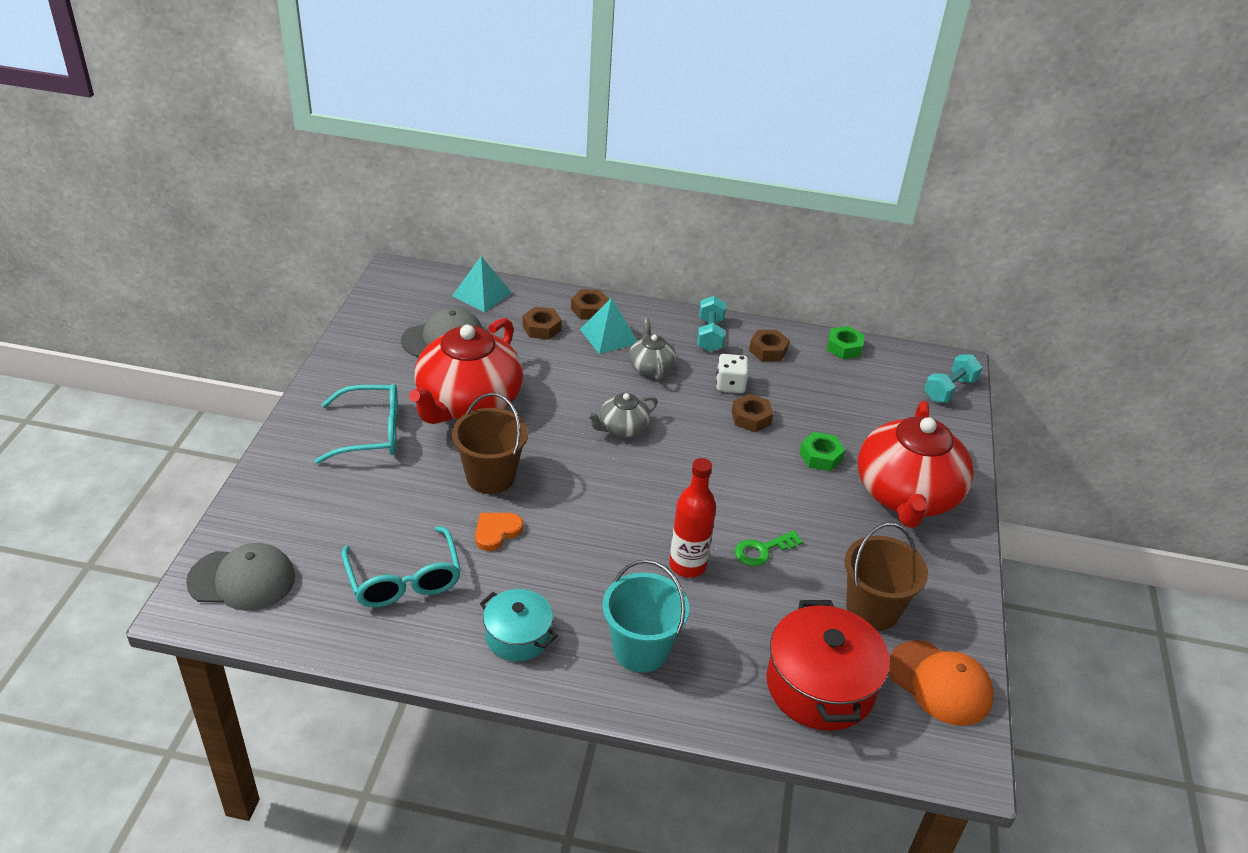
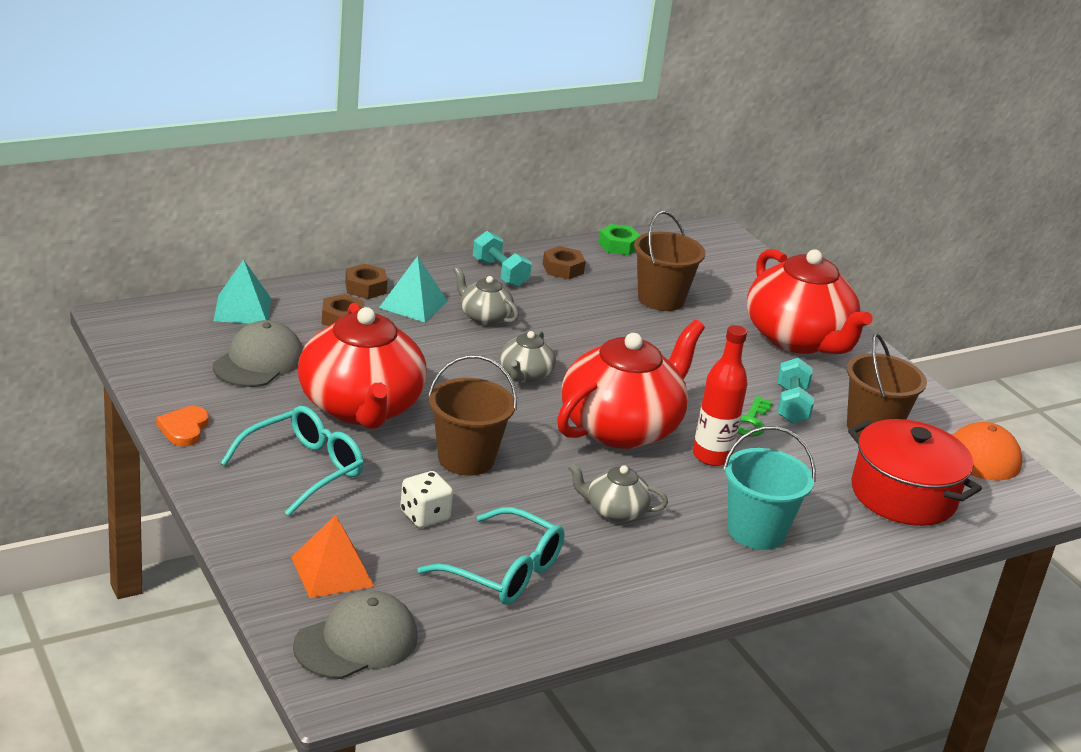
camera: 40 degrees left, 10 degrees down
orange heart [475,513,523,551] -> orange heart moved to [156,406,209,446]
turquoise pot [480,589,558,661] -> none
white dice [716,354,749,393] -> white dice moved to [400,471,453,528]
brown nut [732,394,773,432] -> none
green nut [799,432,845,471] -> none
turquoise dumbbell [924,354,983,403] -> turquoise dumbbell moved to [778,358,814,424]
none -> orange pyramid [291,515,374,598]
none -> red teapot [557,320,705,449]
none -> grey teapot [568,463,668,522]
none -> brown bucket [634,211,706,311]

